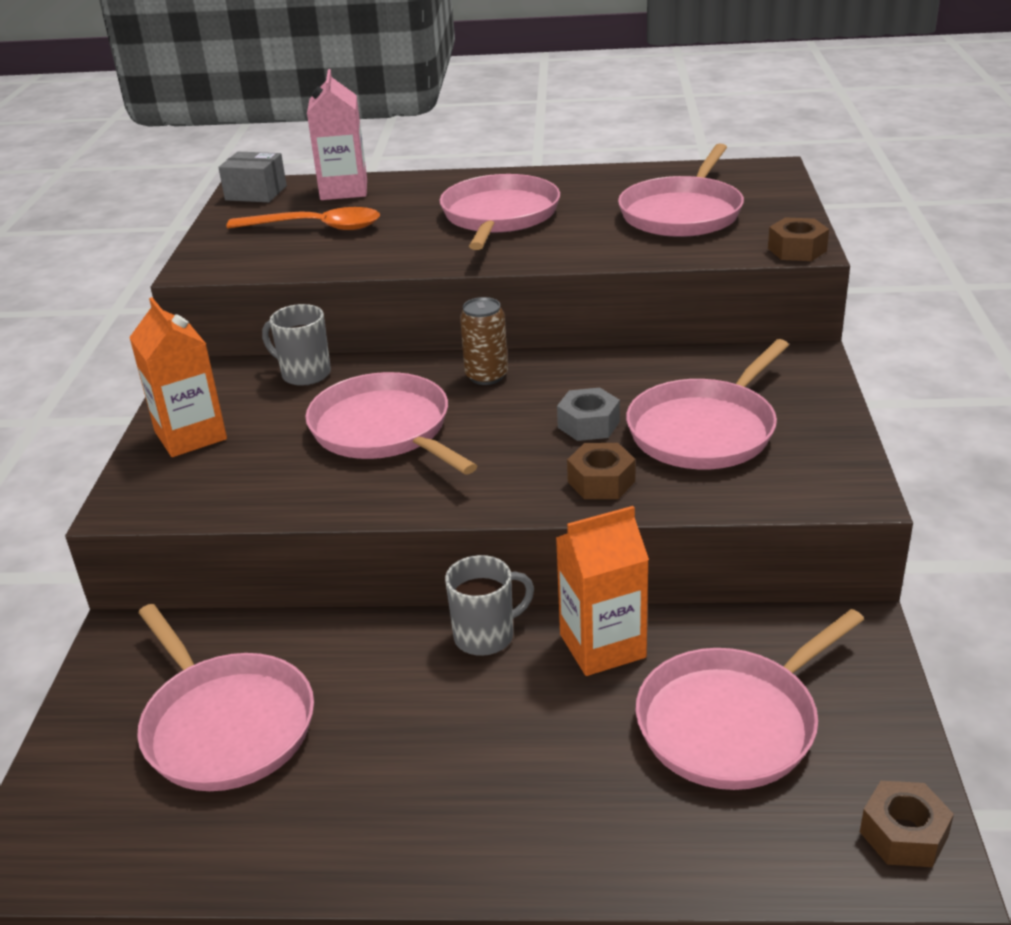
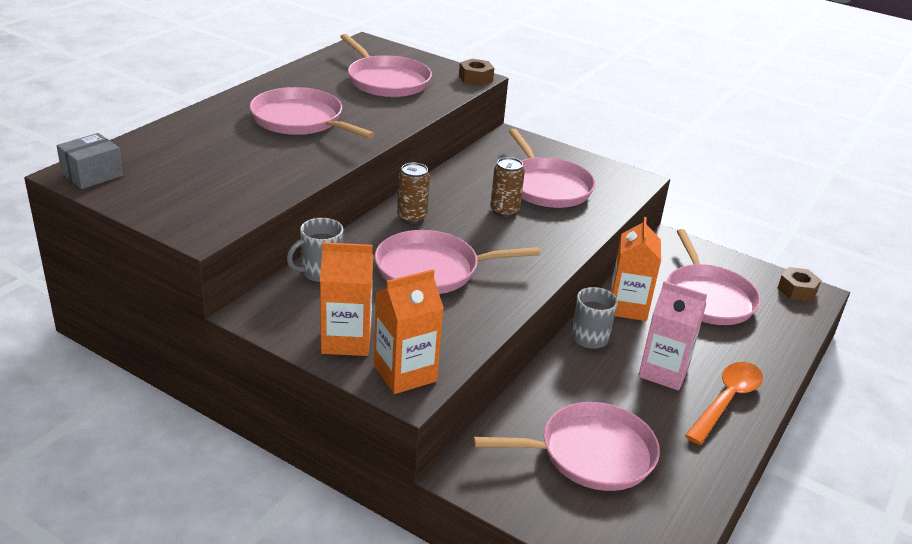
camera: 65 degrees left, 0 degrees up
orange spoon [226,207,380,230] -> orange spoon moved to [685,362,763,445]
pink carton [307,69,367,200] -> pink carton moved to [638,281,707,391]
grey nut [557,388,620,441] -> brown can [490,157,525,217]
brown nut [567,443,636,499] -> none
none -> orange carton [374,269,444,394]

